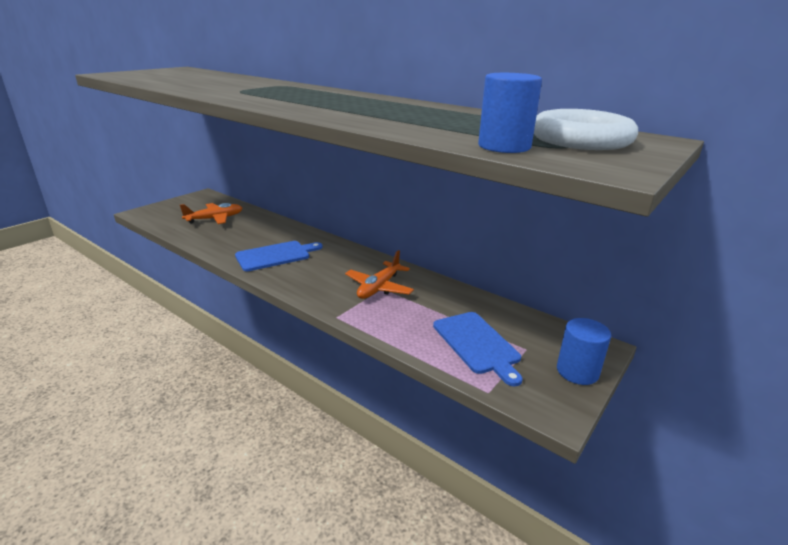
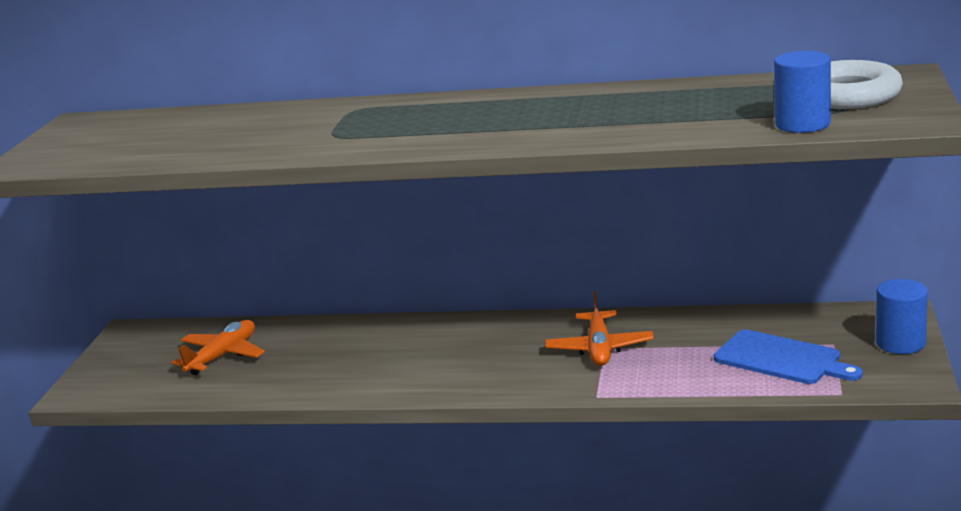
camera: 25 degrees left, 5 degrees down
blue cutting board [235,241,323,271] -> none

